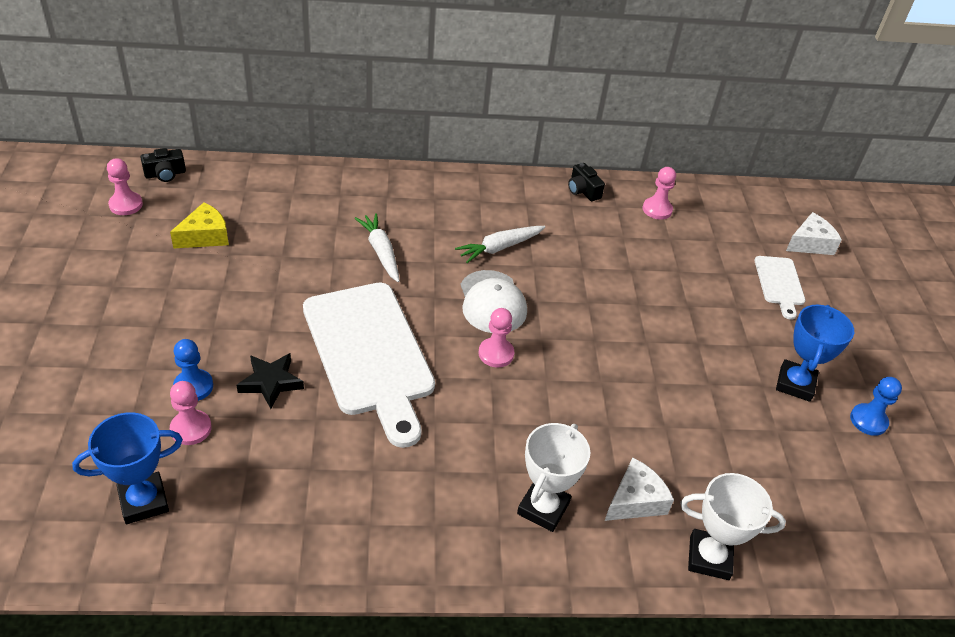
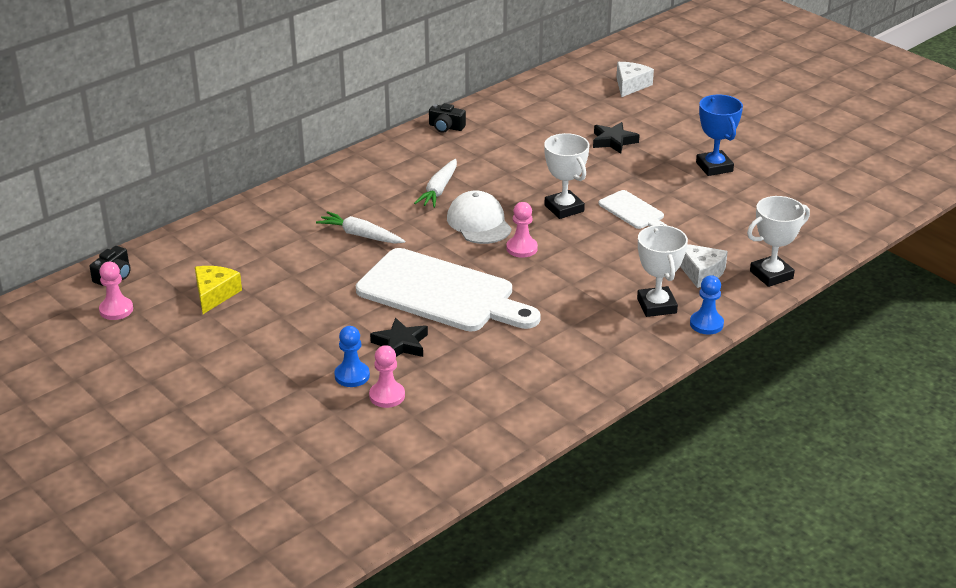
camera: 35 degrees left, 10 degrees down
blue trophy [72,412,183,524] -> none
white cap [461,270,527,333] -> white cap turned 150 degrees counterclockwise [447,190,512,244]
white cheese [605,458,674,521] -> white cheese turned 120 degrees clockwise [680,244,728,288]
pink pawn [643,167,676,220] -> none
white cutting board [755,256,806,320] -> white cutting board moved to [599,190,668,229]
blue pawn [850,377,902,436] -> blue pawn moved to [690,275,724,335]
none -> white trophy [544,133,589,219]
none -> black star [593,122,639,154]

